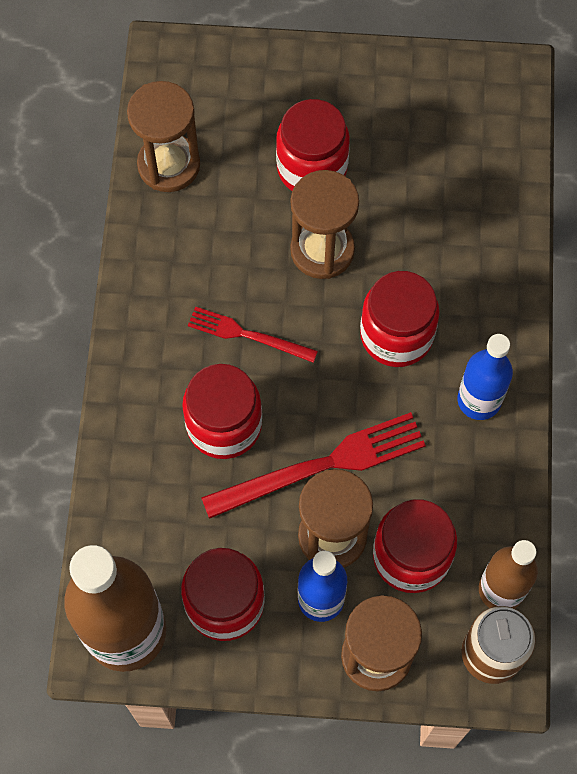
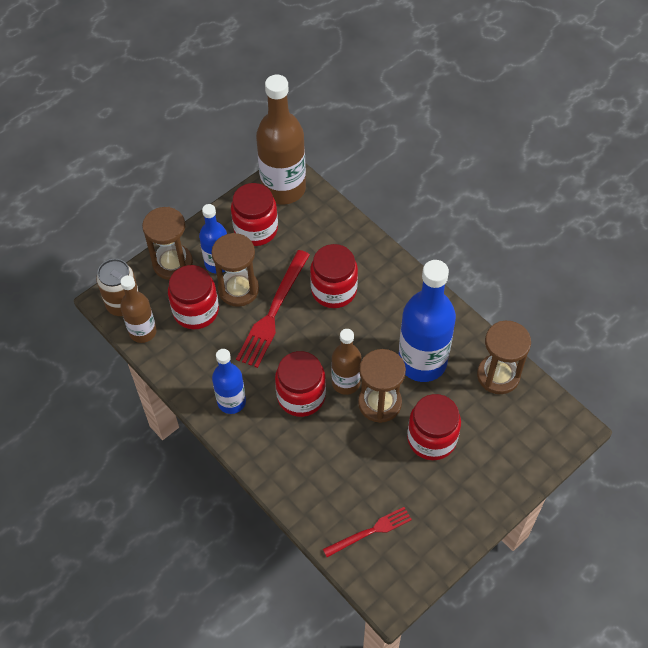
camera: 135 degrees right, 10 degrees down
red fork [188,307,318,363] -> red fork moved to [323,507,412,557]
none -> brown bottle [331,329,361,395]
none -> blue bottle [398,260,456,382]

